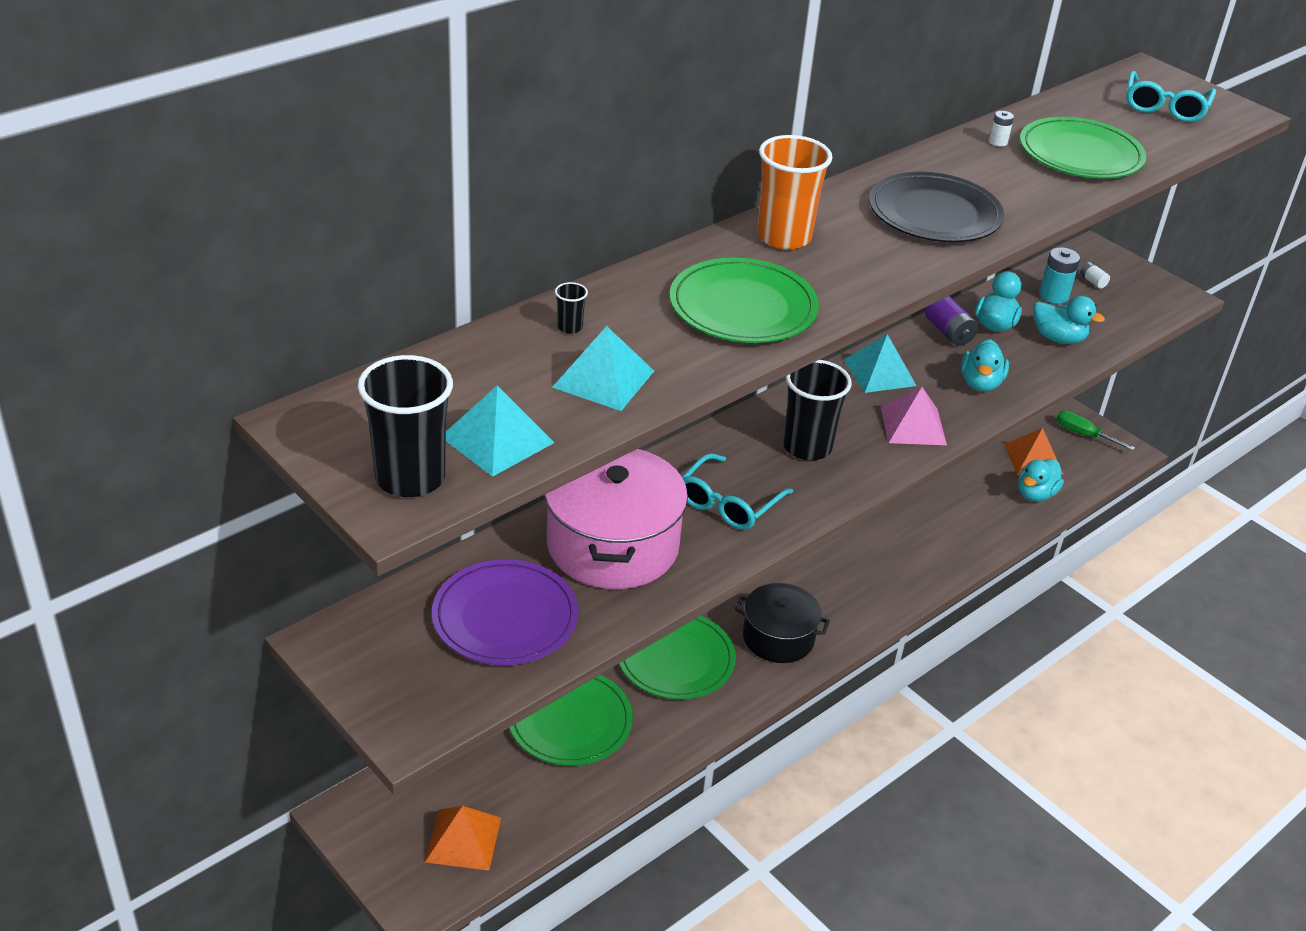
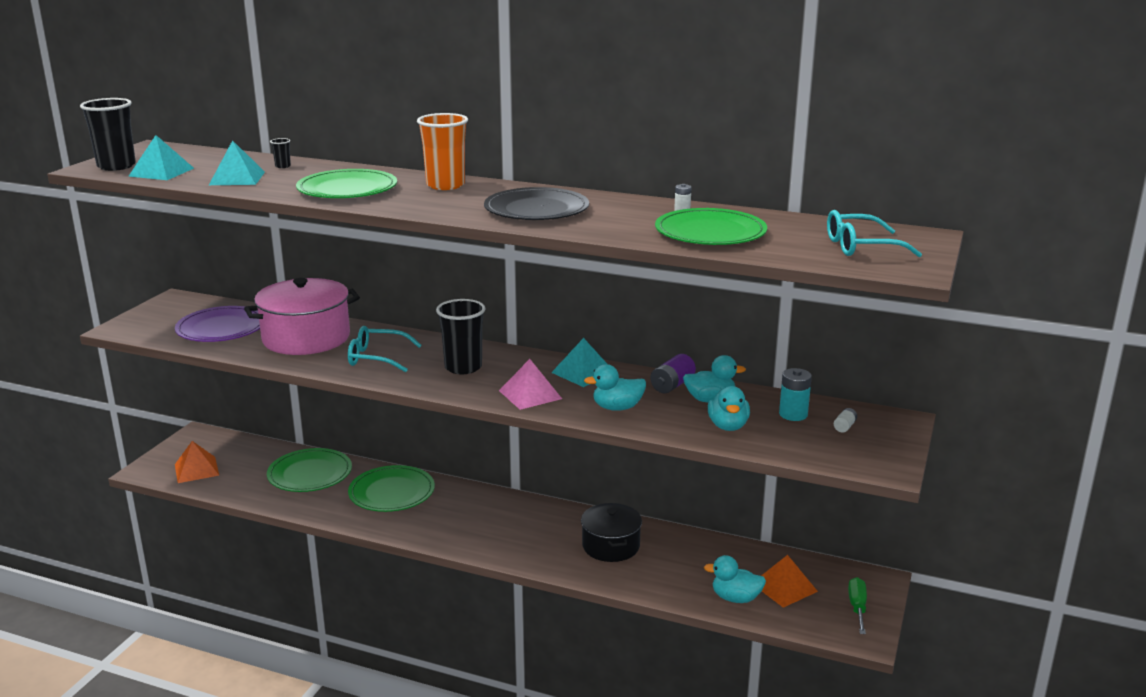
camera: 65 degrees right, 15 degrees down
black pot [735,583,830,663] -> black pot moved to [581,503,642,562]

